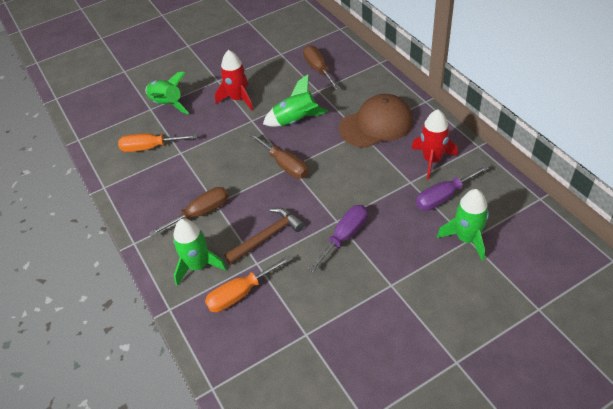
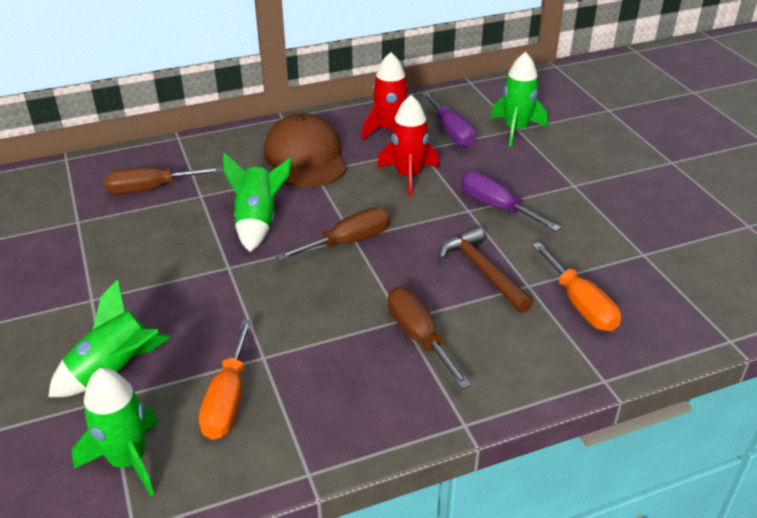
camera: 85 degrees left, 10 degrees down
green rocket [174,219,227,286] -> green rocket moved to [72,368,159,496]
red rocket [215,50,253,110] -> red rocket moved to [377,95,439,197]

